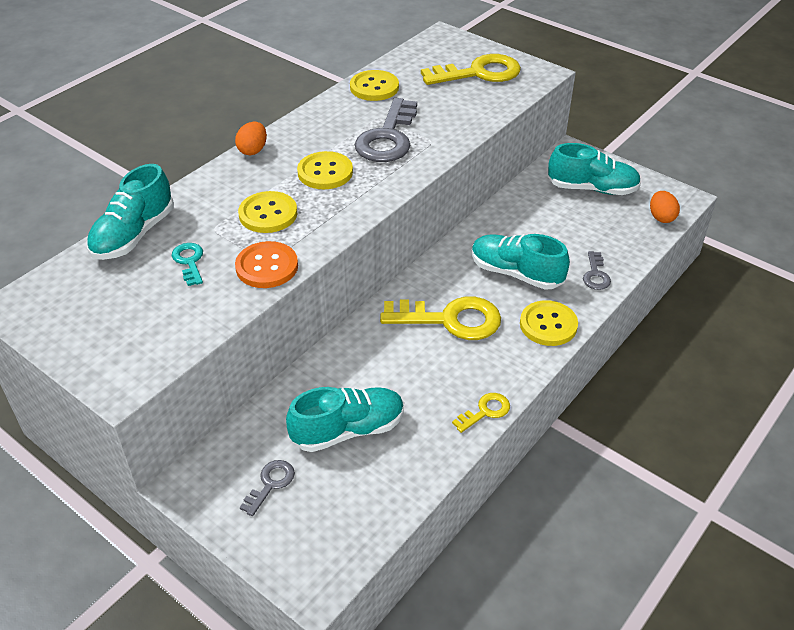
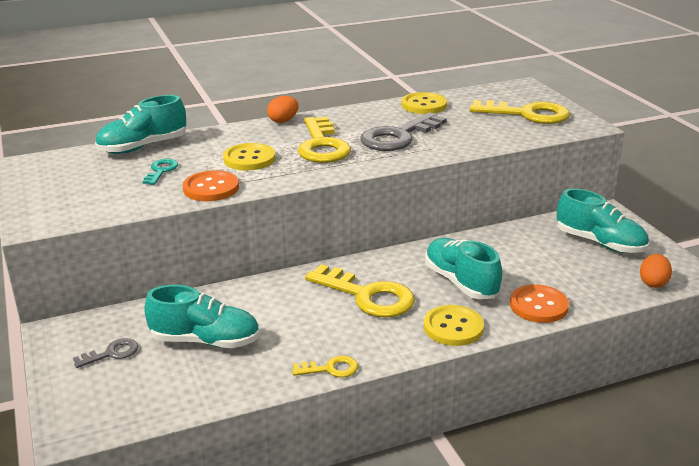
camera: 30 degrees right, 15 degrees down
yellow button [297,151,353,189] -> yellow key [297,117,351,163]
grey key [583,251,611,290] -> orange button [510,284,569,323]

